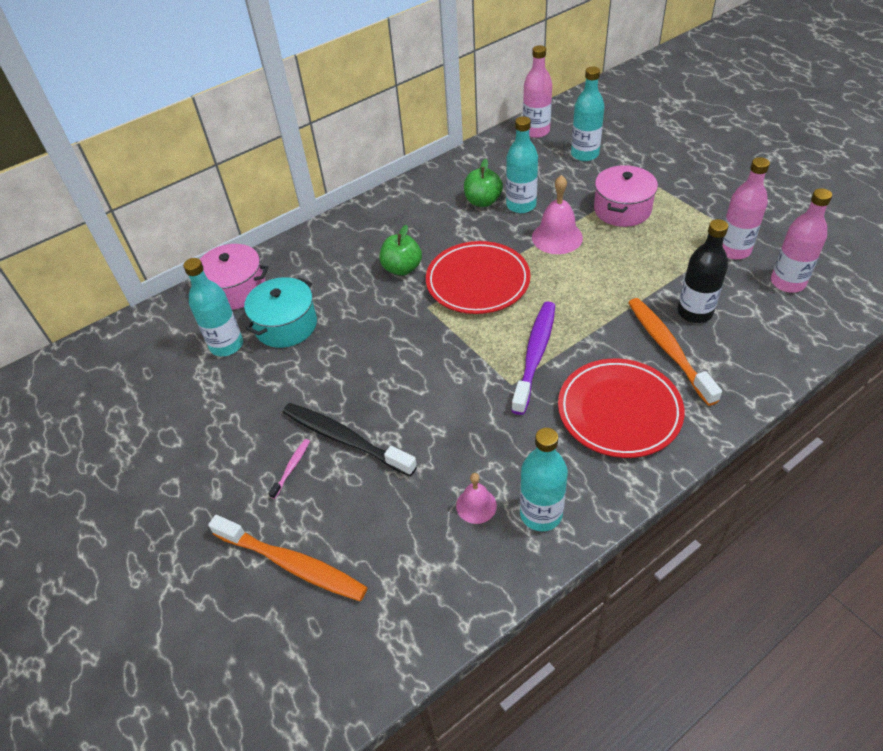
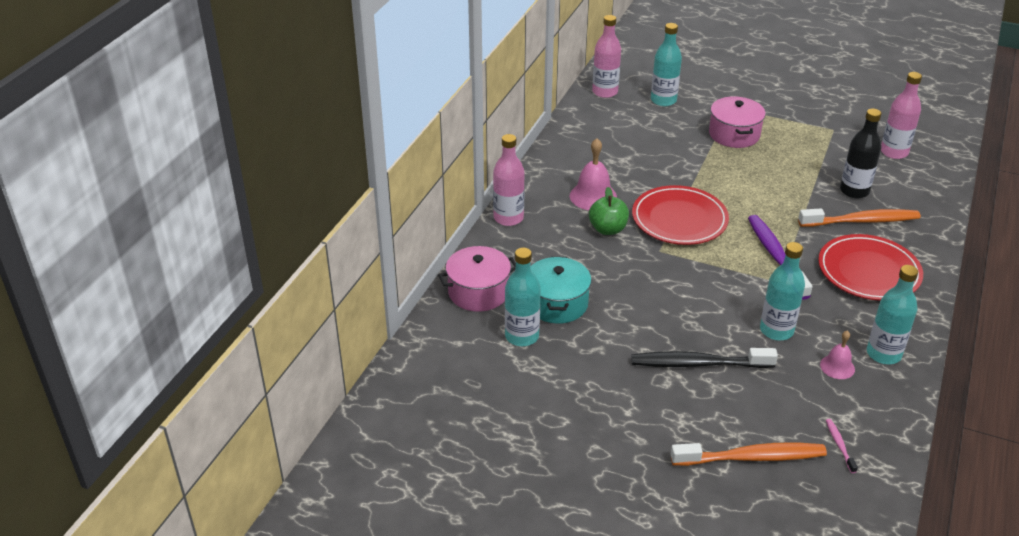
camera: 35 degrees left, 10 degrees down
pink toothbrush [268,439,310,499] -> pink toothbrush moved to [826,419,858,473]
green apple [464,159,503,207] -> none
turquoise bottle [506,116,538,213] -> turquoise bottle moved to [760,242,805,341]
pink bell [532,175,583,254] -> pink bell moved to [570,138,617,210]
orange toothbrush [628,298,722,406] -> orange toothbrush turned 135 degrees clockwise [798,208,921,227]
pink bottle [723,157,770,260] -> pink bottle moved to [493,134,525,226]

